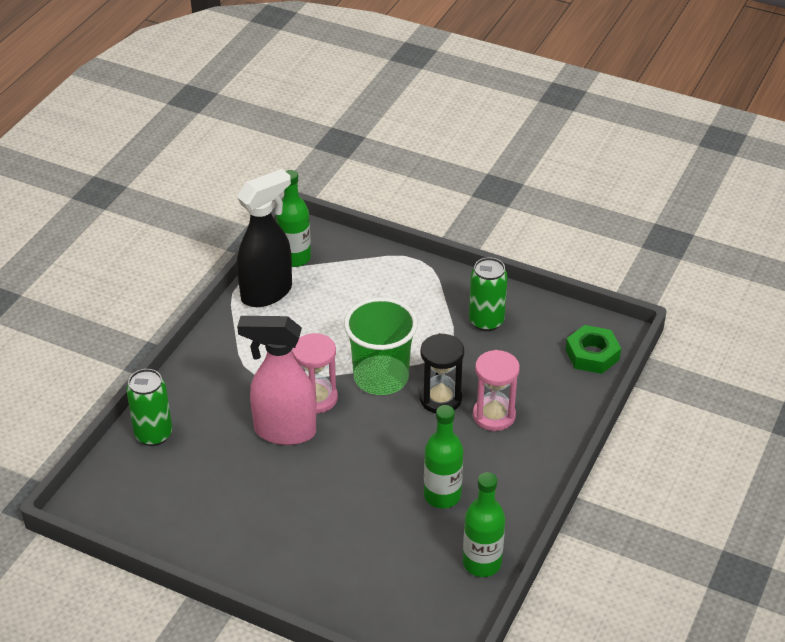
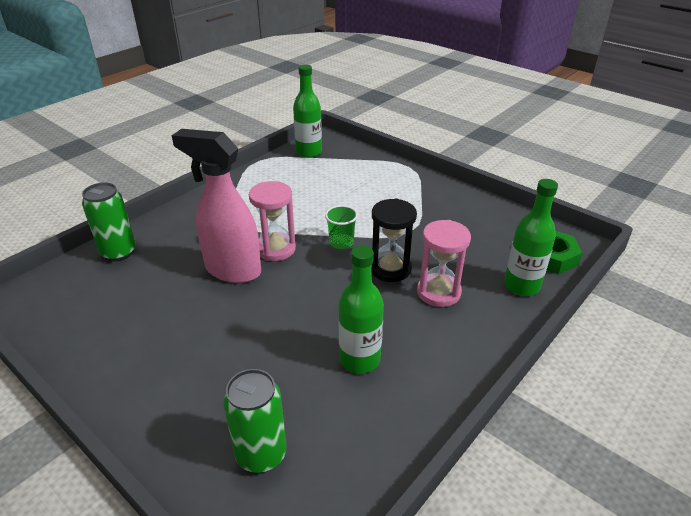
camera: 15 degrees right, 5 degrees down
black spray bottle [237,169,292,307] -> none
green cup [344,297,418,395] -> green cup [325,205,358,249], size x0.47
green bottle [463,472,505,577] -> green bottle moved to [504,179,558,296]
green can [469,257,508,332] -> green can moved to [223,369,287,473]

